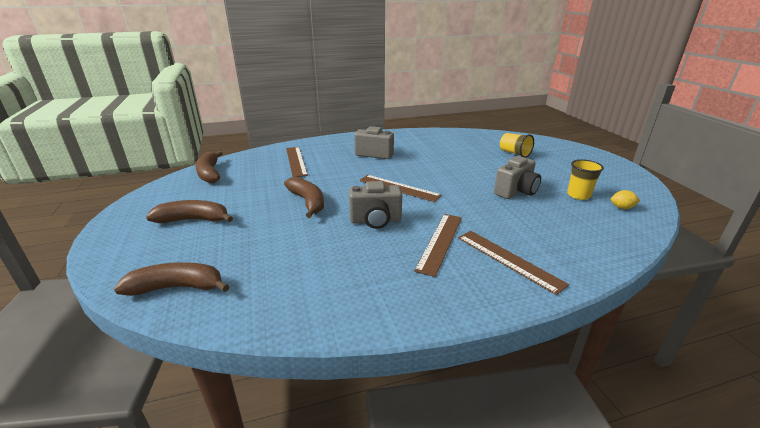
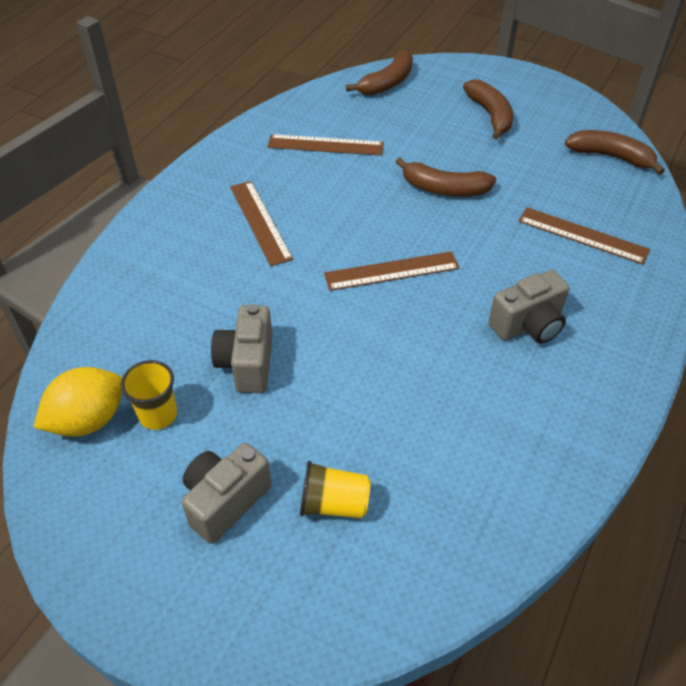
camera: 135 degrees right, 20 degrees up
brown banana [146,200,233,223] -> brown banana turned 60 degrees counterclockwise [463,79,513,140]
grey camera [349,181,402,229] -> grey camera moved to [181,443,272,544]
brown ruler [458,231,569,295] -> brown ruler moved to [267,134,384,156]
yellow lemon [611,190,640,209] -> yellow lemon [33,367,122,437], size x2.06

